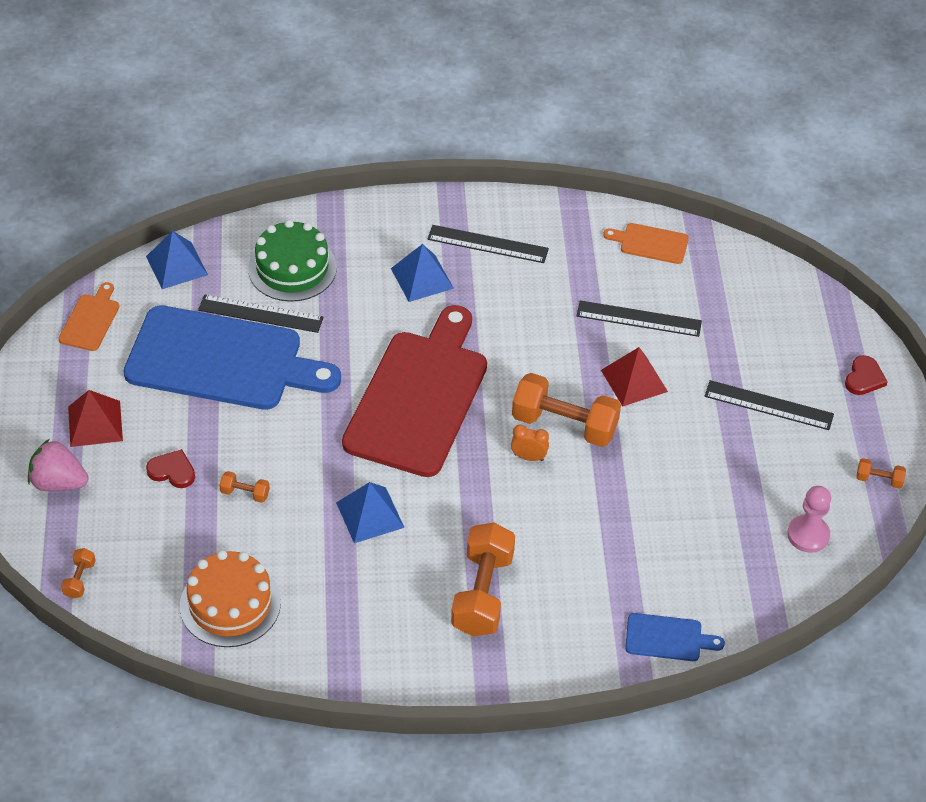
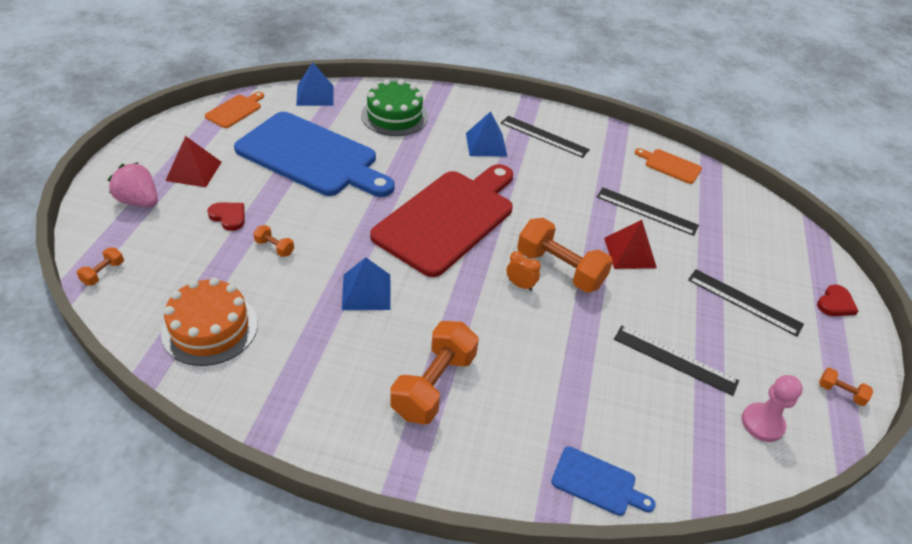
camera: 15 degrees right, 5 degrees down
black ruler [198,295,324,333] -> black ruler moved to [614,325,739,396]

